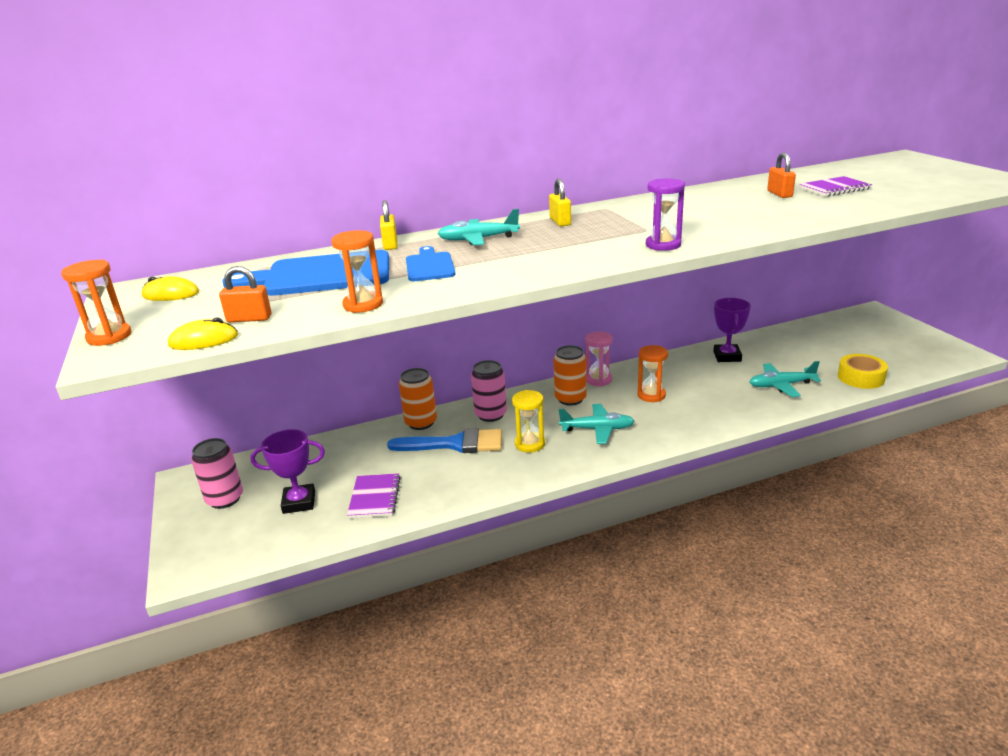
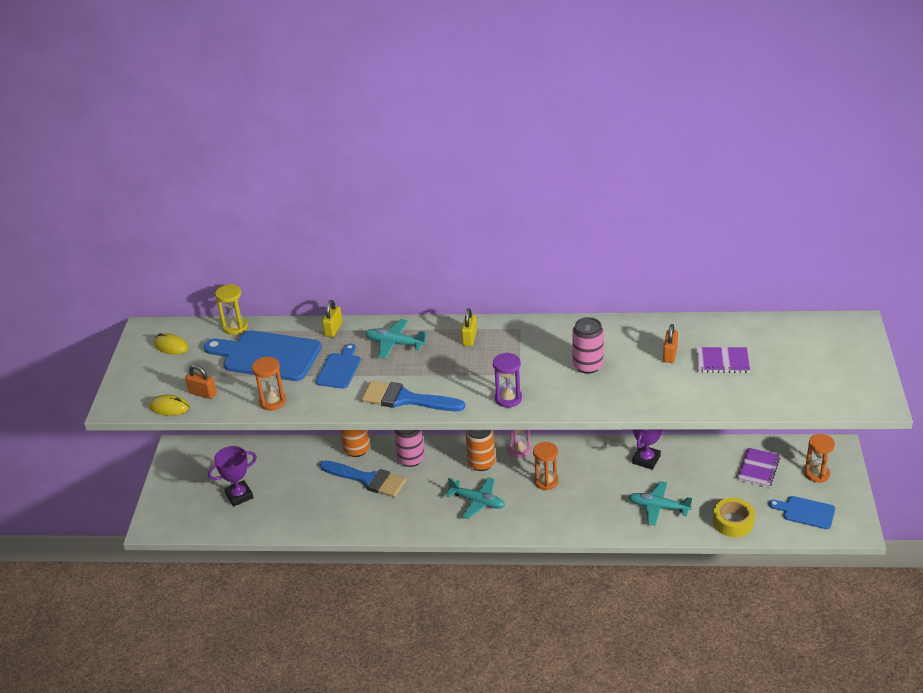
camera: 25 degrees right, 10 degrees up
orange hourglass [61,260,131,346] -> orange hourglass moved to [805,434,835,483]
pink can [191,438,243,509] -> pink can moved to [572,317,604,374]
purple trophy [250,429,325,514] -> purple trophy turned 45 degrees counterclockwise [208,446,257,507]
purple notebook [347,473,401,518] -> purple notebook moved to [737,447,781,488]
yellow hourglass [512,390,545,453] -> yellow hourglass moved to [215,284,248,335]
none -> blue brush [361,381,465,411]
none -> blue cutting board [769,496,835,529]

